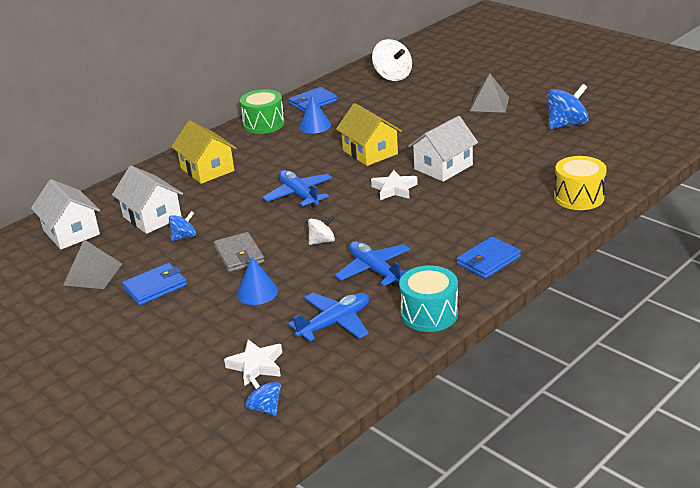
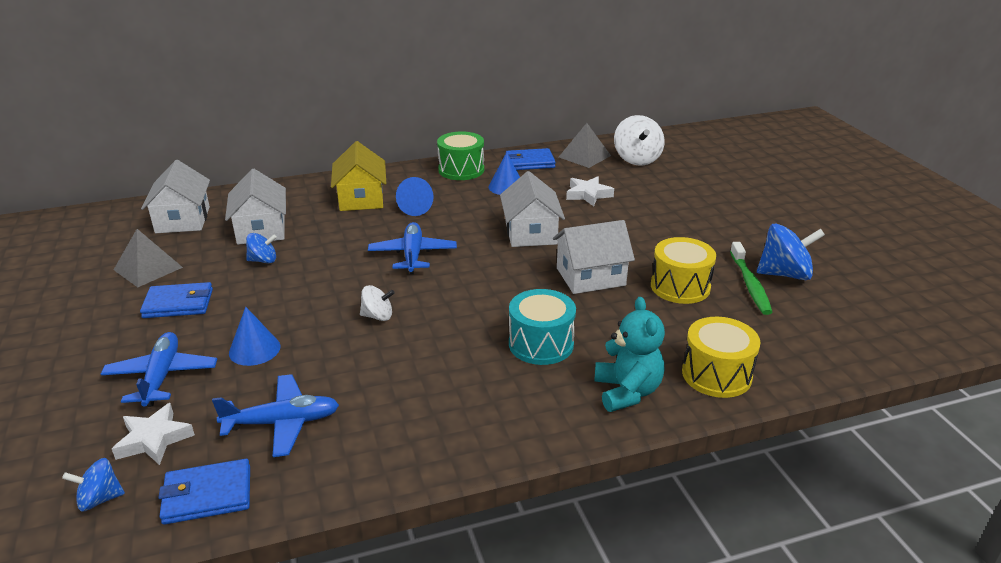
camera: 25 degrees right, 0 degrees up
grey wallet [214,232,265,272] -> none
blue spinning top [245,376,281,416] -> blue spinning top turned 90 degrees counterclockwise [62,458,125,512]
blue plane [335,241,411,286] -> blue plane moved to [101,332,217,407]
yellow house [336,103,402,166] -> white house [500,171,565,247]
white star [371,170,418,200] -> white star moved to [566,176,614,206]
turquoise drum [399,265,458,332] -> turquoise drum moved to [509,289,576,365]
blue wallet [457,237,521,279] -> blue wallet moved to [158,459,250,525]
grey pyramid [470,74,509,113] -> grey pyramid moved to [559,123,611,168]
none -> blue cone [396,177,434,216]
none -> turquoise teddy bear [594,297,665,412]
none -> yellow drum [651,237,716,304]
none -> green toothbrush [730,242,773,315]

